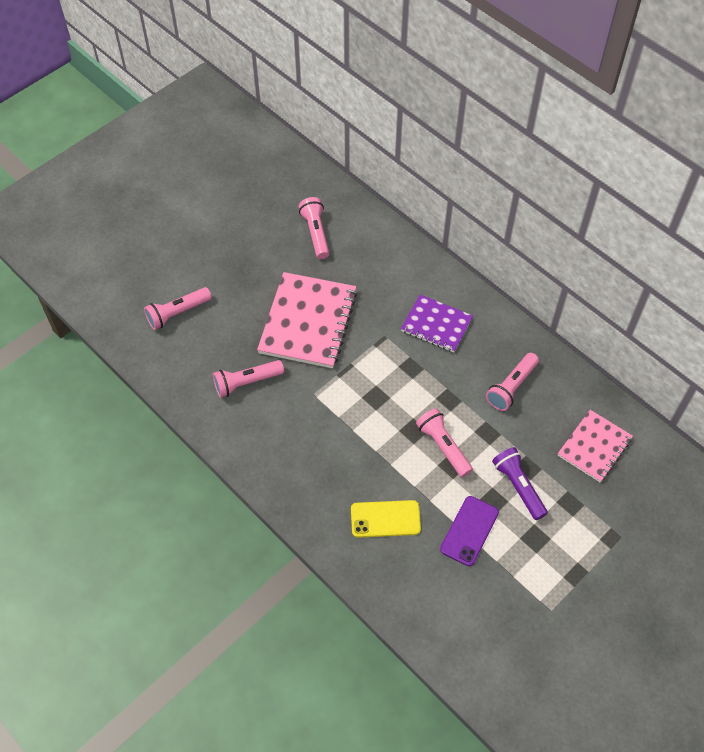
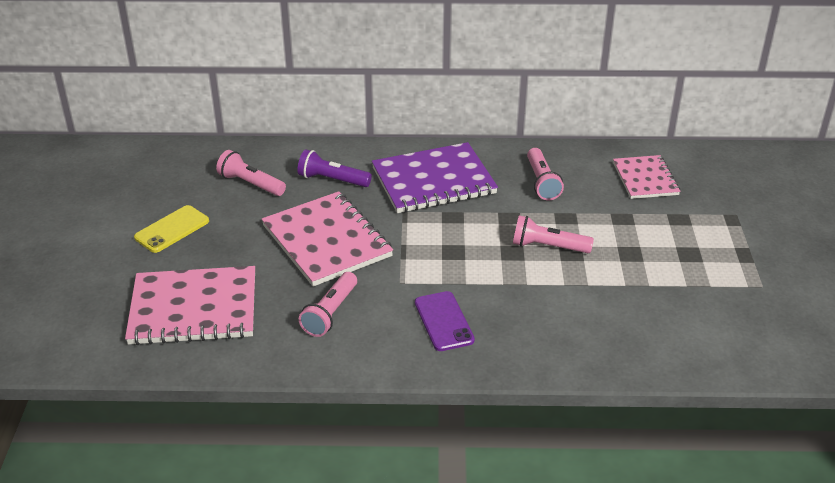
camera: 45 degrees left, 20 degrees down
pink flashlight [144,287,212,330] -> pink notebook [125,266,255,345]
yellow phone [351,500,421,538] -> yellow phone moved to [134,205,209,253]
purple notebook [401,295,473,352] -> purple notebook [372,142,498,213], size x1.66
purple phone [440,496,499,566] -> purple phone moved to [415,291,475,351]
purple flashlight [492,447,548,520] -> purple flashlight moved to [298,149,372,187]

